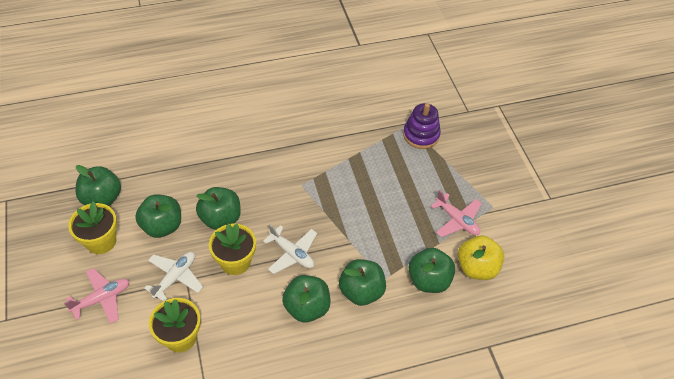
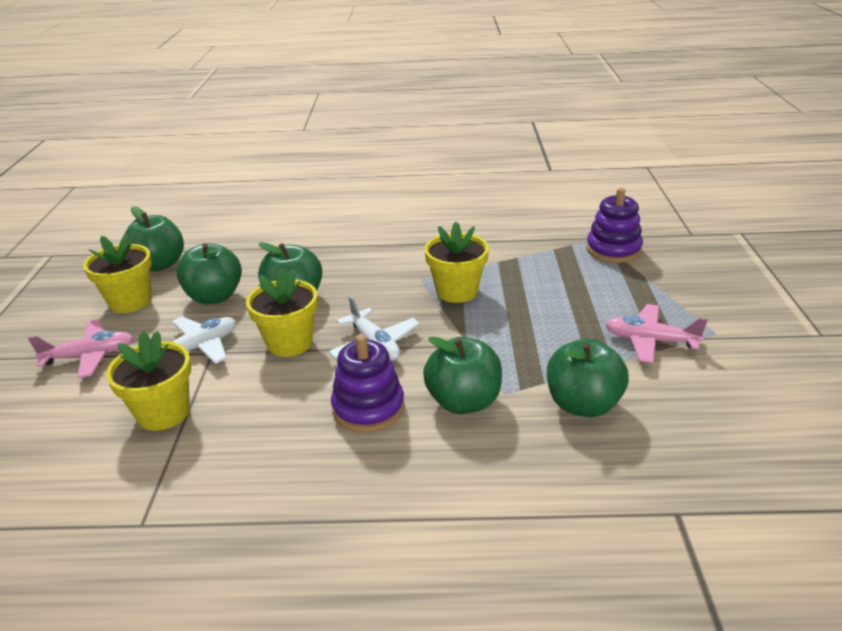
camera: 20 degrees right, 20 degrees down
green apple [282,275,330,323] -> purple stacking toy [331,334,405,433]
pink plane [431,190,482,237] -> pink plane turned 135 degrees clockwise [605,304,708,363]
yellow apple [458,236,504,280] -> none
none -> yellow flower pot [424,222,489,303]

